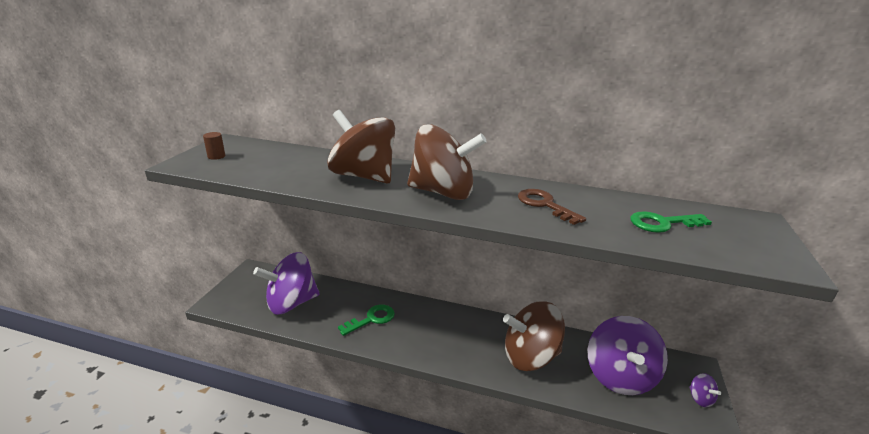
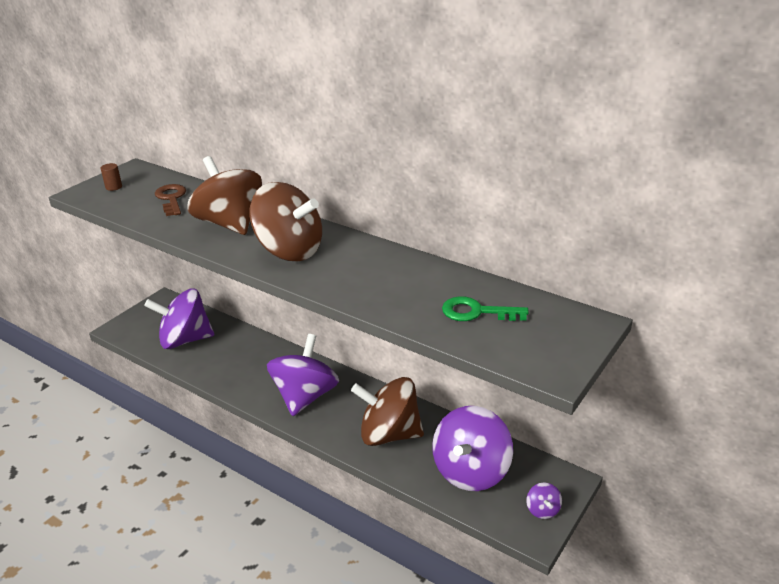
camera: 20 degrees right, 5 degrees up
green key [338,305,395,336] -> none
brown key [518,189,586,225] -> brown key moved to [155,184,186,216]
none -> purple spinning top [267,334,339,416]

